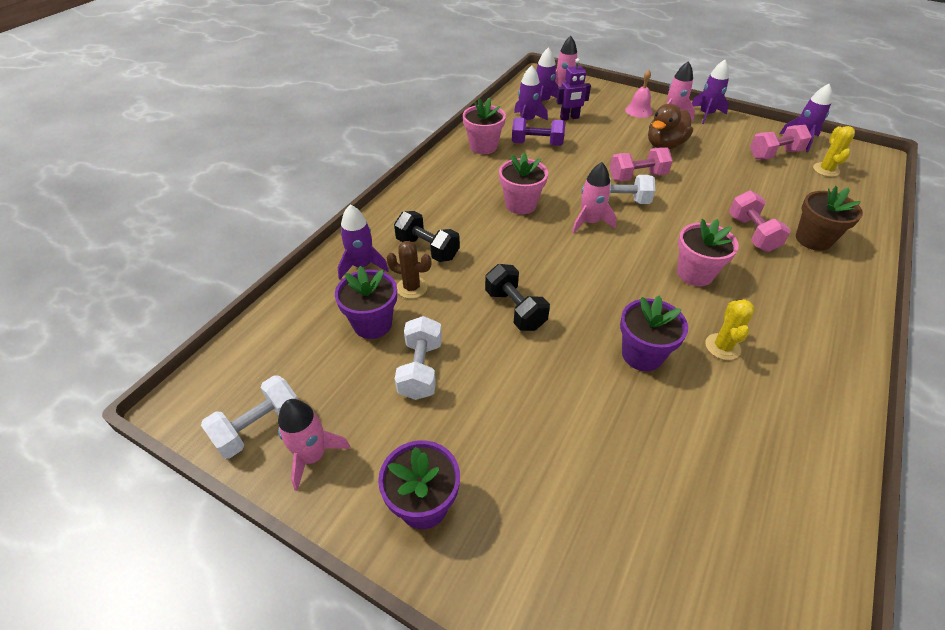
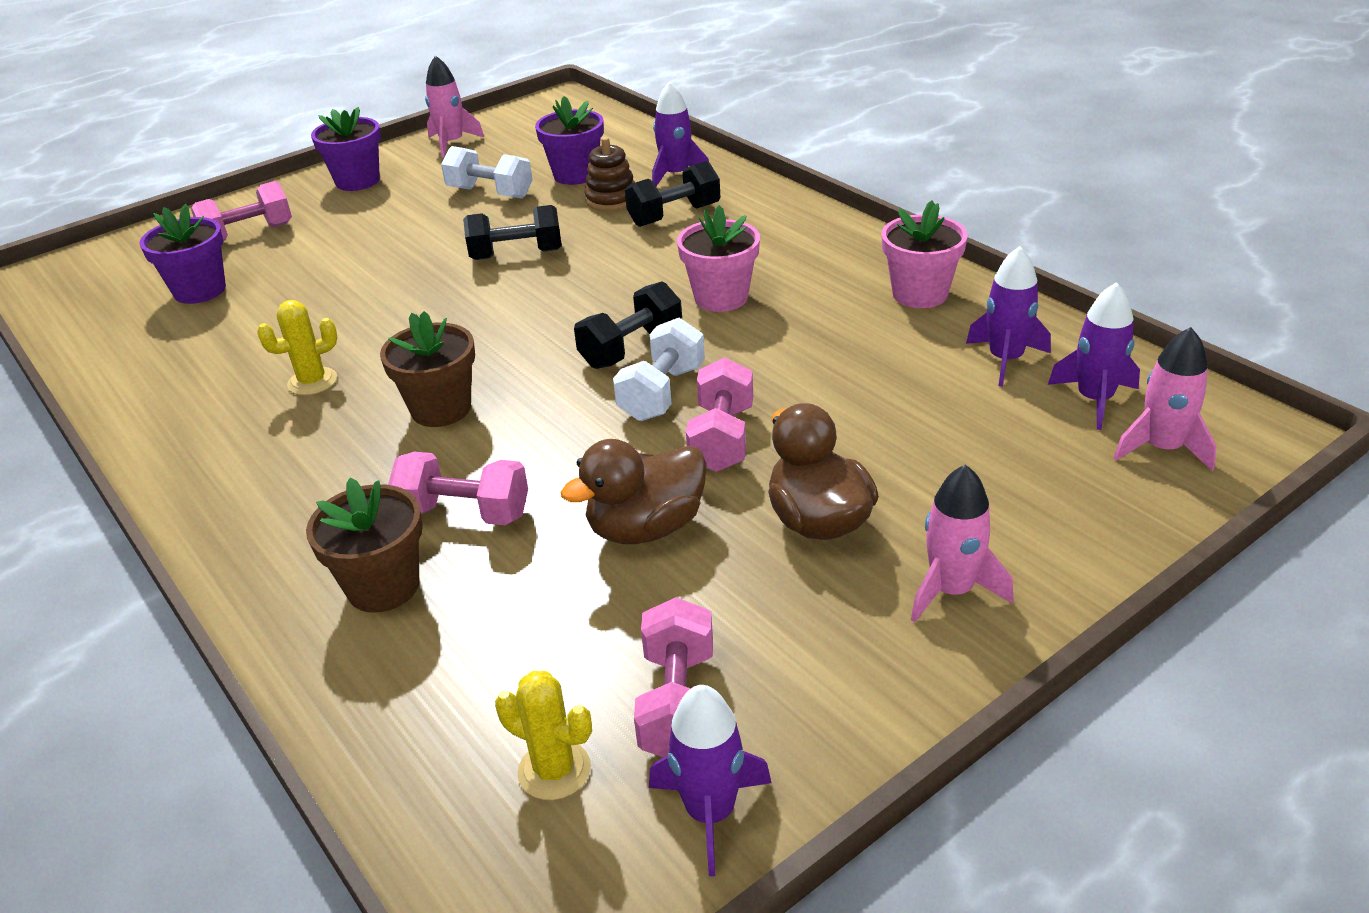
camera: 115 degrees right, 10 degrees down
white dumbbell [201,375,298,459] -> none
brown cactus [386,241,431,299] -> brown stacking toy [584,137,635,211]
purple dumbbell [512,118,565,146] -> none
purple robot [556,58,591,120] -> none
pink rocket [572,162,617,234] -> black dumbbell [574,281,682,369]
purple flower pot [620,296,688,371] -> purple flower pot moved to [140,204,226,304]
pink bell [625,70,653,118] -> none
pink flower pot [677,219,739,286] -> brown flower pot [380,311,475,427]
purple rocket [692,60,729,124] -> none
yellow cactus [705,299,755,360] -> yellow cactus turned 60 degrees counterclockwise [257,300,337,395]
none -> pink dumbbell [191,181,292,242]
none -> brown duck [561,439,707,544]

